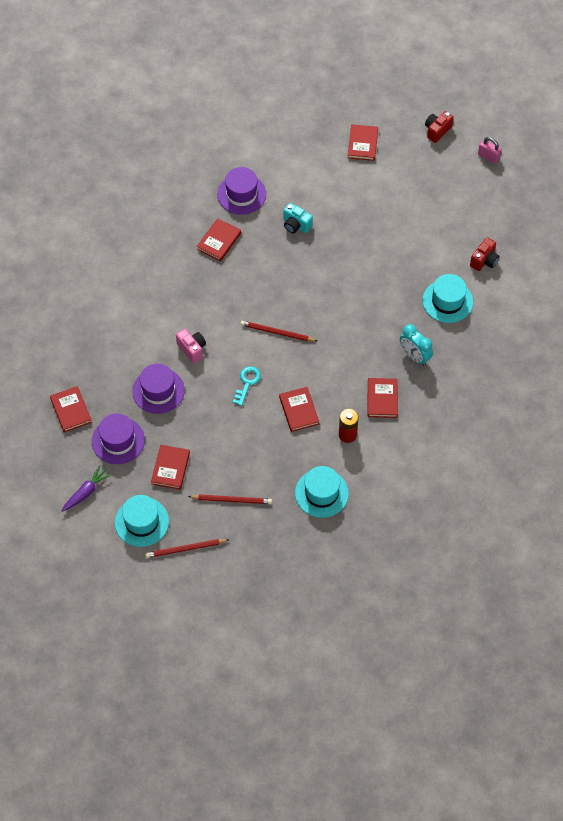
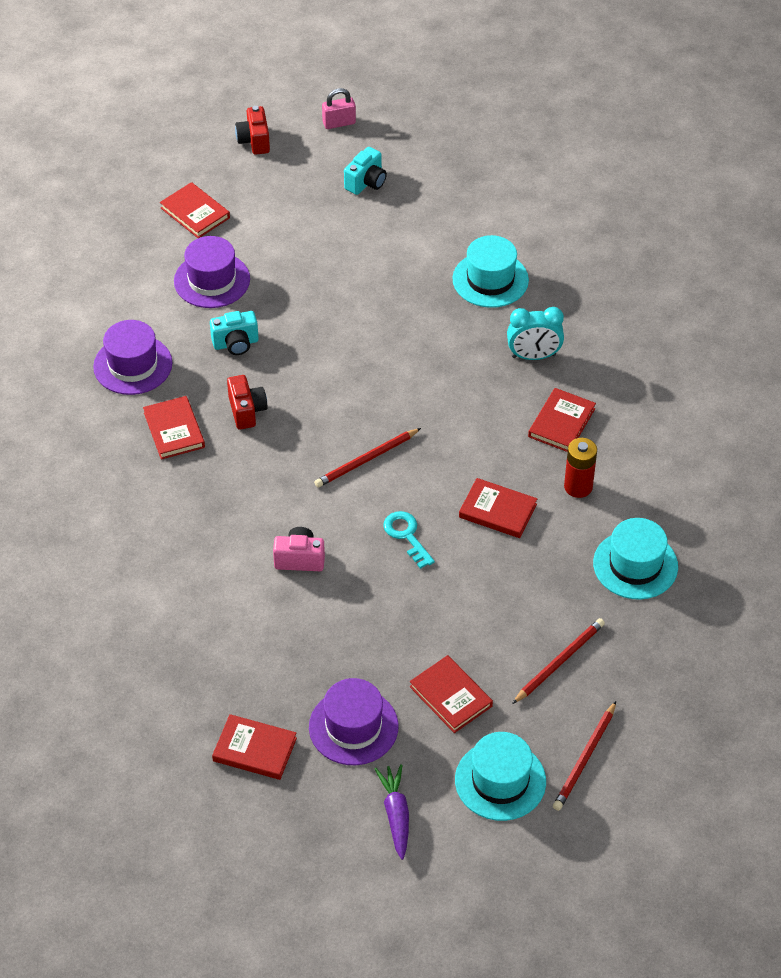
camera: 50 degrees left, 10 degrees down
purple hat [132,364,185,414] -> purple hat moved to [174,236,250,308]
red book [367,378,398,418] -> red book turned 75 degrees clockwise [528,388,596,452]
red camera [470,237,500,271] -> red camera moved to [227,375,268,430]
none -> turquoise camera [344,147,387,195]

